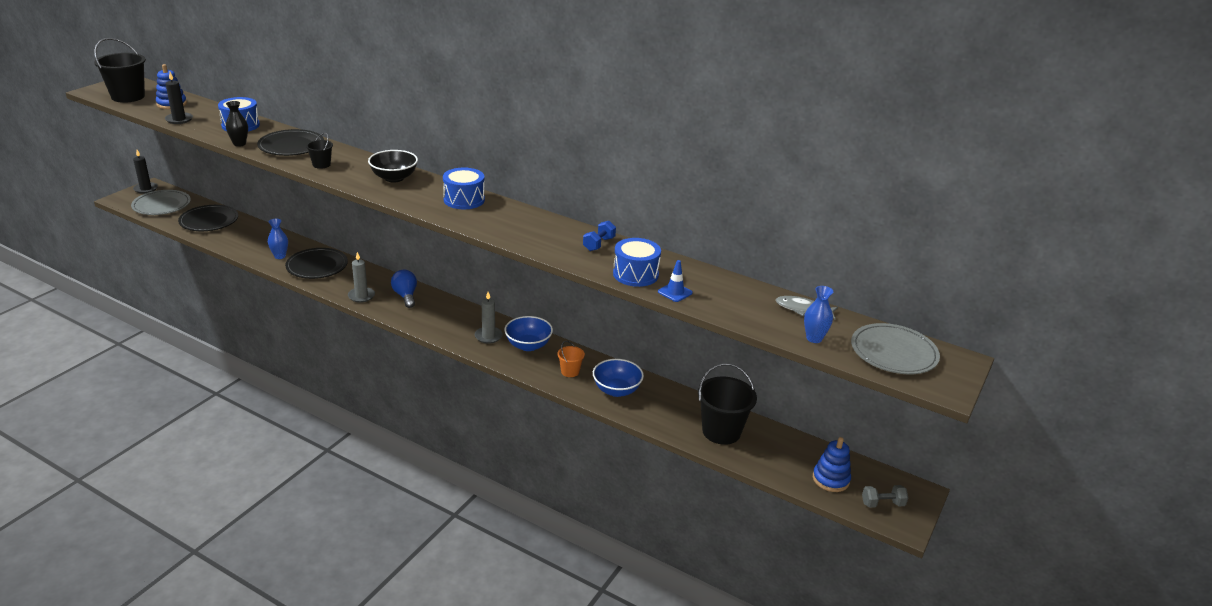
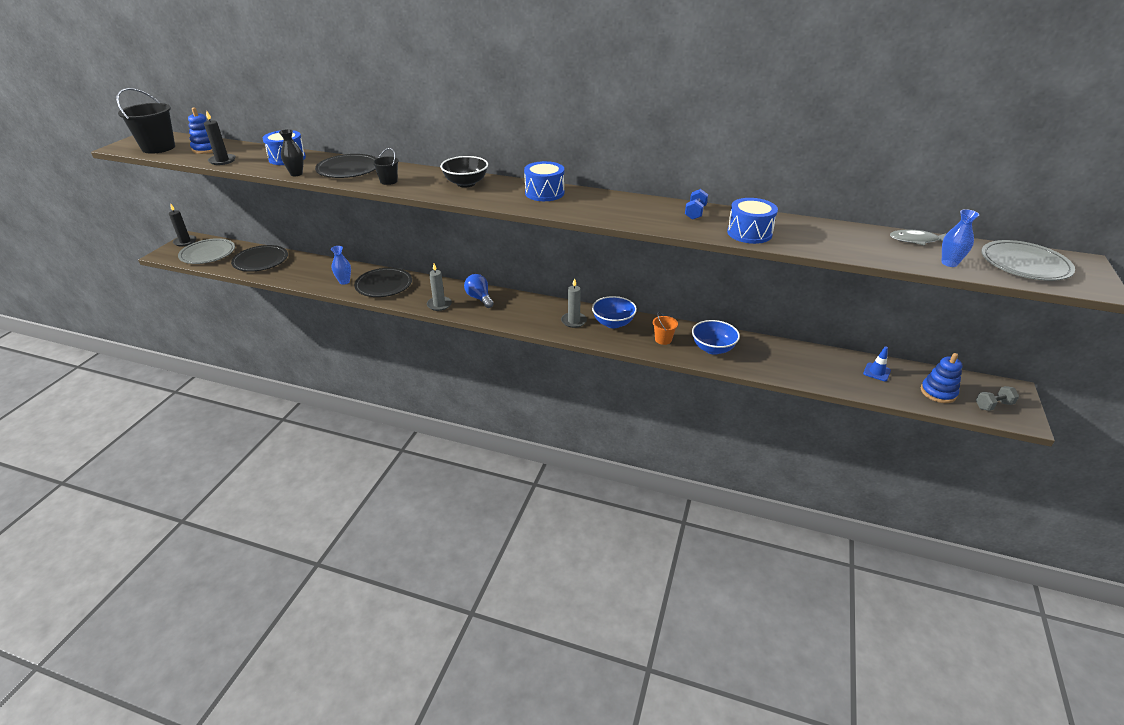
camera: 10 degrees left, 5 degrees up
blue traffic cone [658,260,693,302] -> blue traffic cone moved to [863,347,891,381]
black bucket [698,363,757,445] -> none

